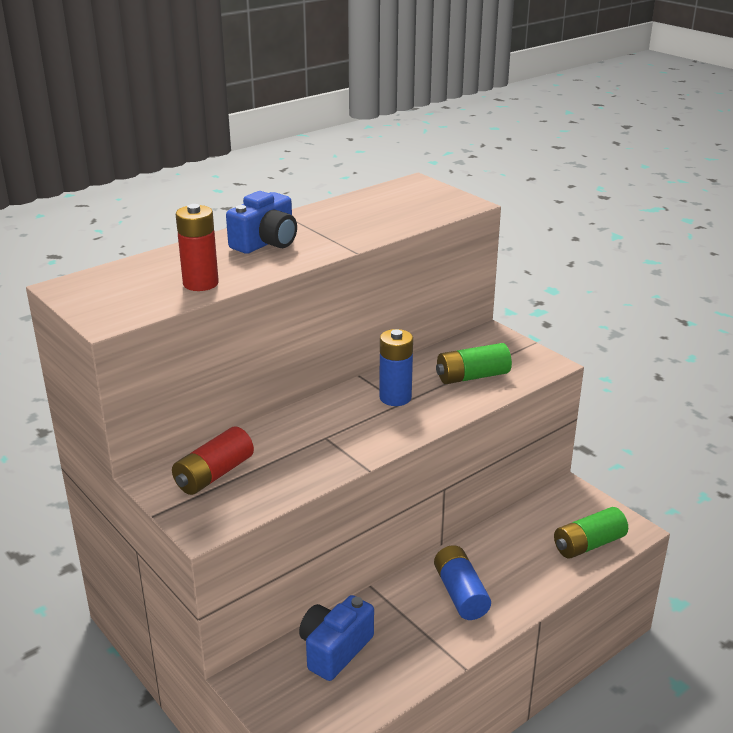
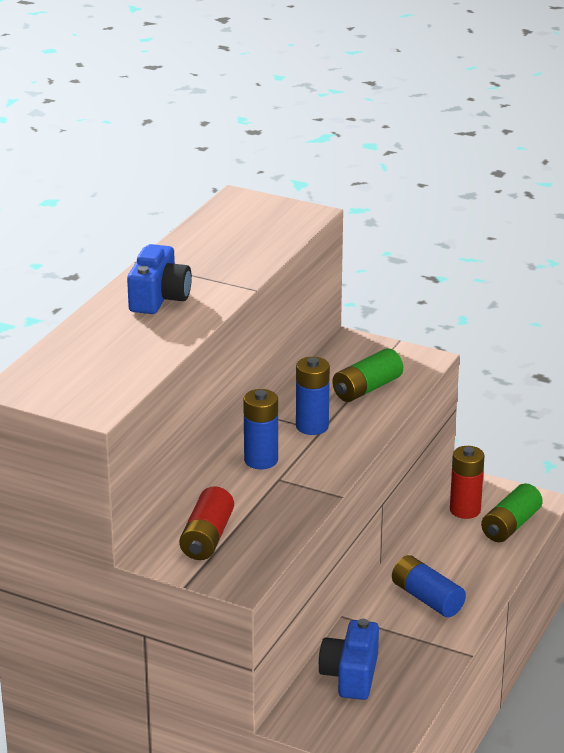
camera: 25 degrees left, 0 degrees up
red battery [176,204,219,291] -> red battery moved to [450,446,484,519]
none -> blue battery [243,389,278,469]

